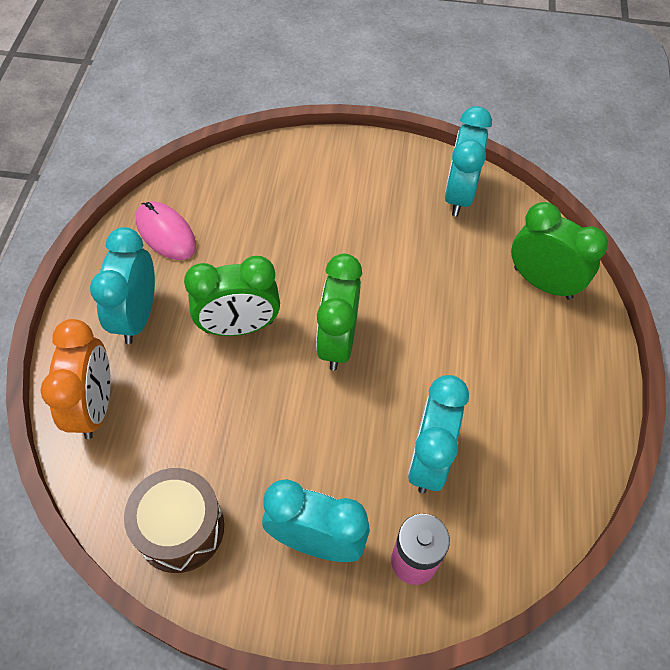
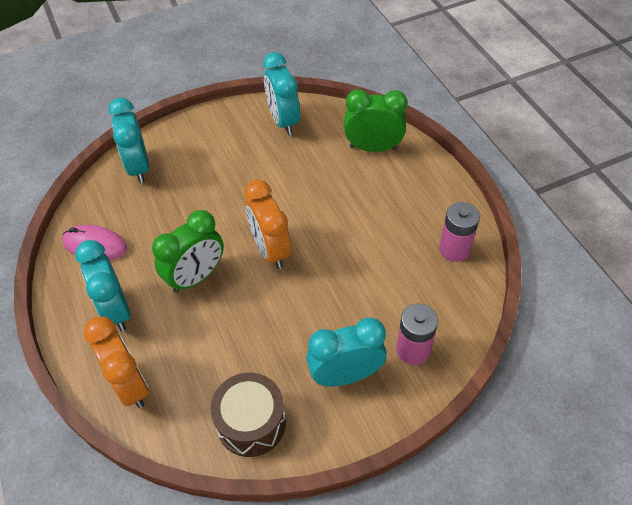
camera: 30 degrees left, 5 degrees down
green clock [316,254,362,371] -> orange clock [244,180,291,269]
turquoise clock [408,375,469,493] -> turquoise clock moved to [108,98,149,183]
none -> pink battery [439,202,480,262]

